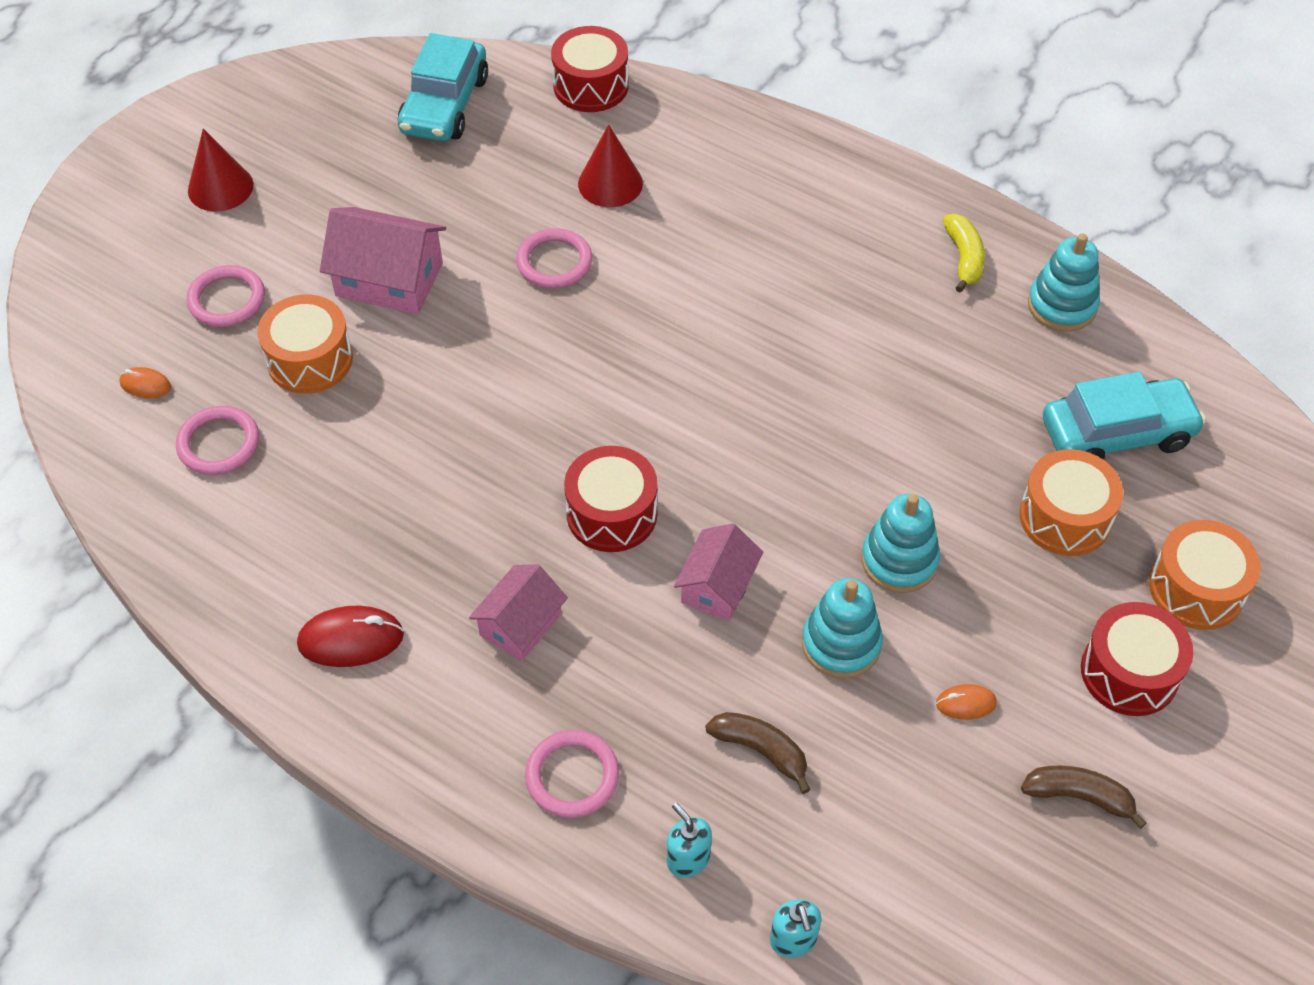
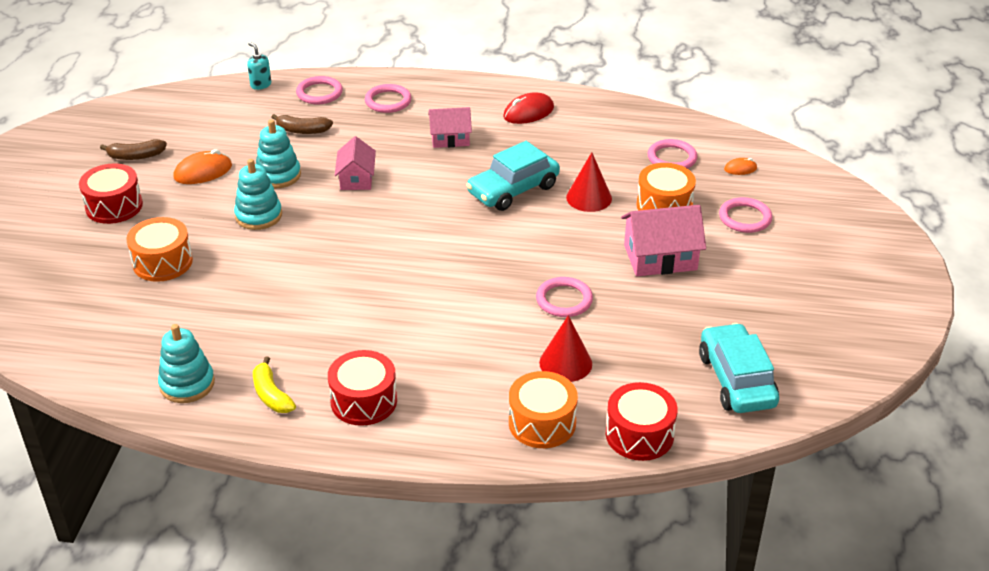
camera: 155 degrees right, 15 degrees down
red cone [188,129,254,211] -> red cone moved to [566,152,612,212]
pink house [469,564,568,661] -> pink house turned 75 degrees clockwise [428,107,472,148]
red drum [564,446,657,552] -> red drum moved to [328,350,397,426]
turquoise soap dispenser [667,803,712,878] -> pink ring [296,76,343,104]
orange mouse [936,684,997,720] -> orange mouse [173,149,232,184], size x1.78
turquoise car [1043,372,1206,460] -> turquoise car moved to [466,141,560,211]
orange drum [1149,520,1261,630] -> orange drum moved to [509,371,578,448]

